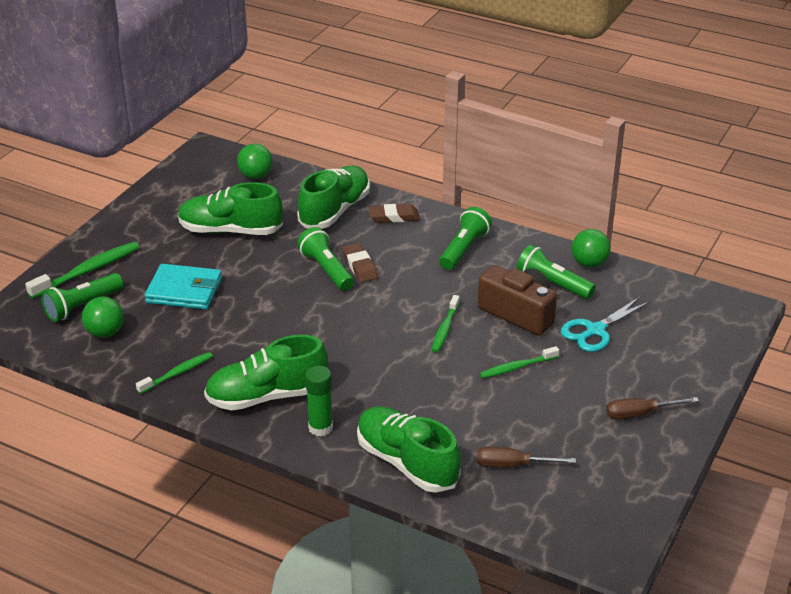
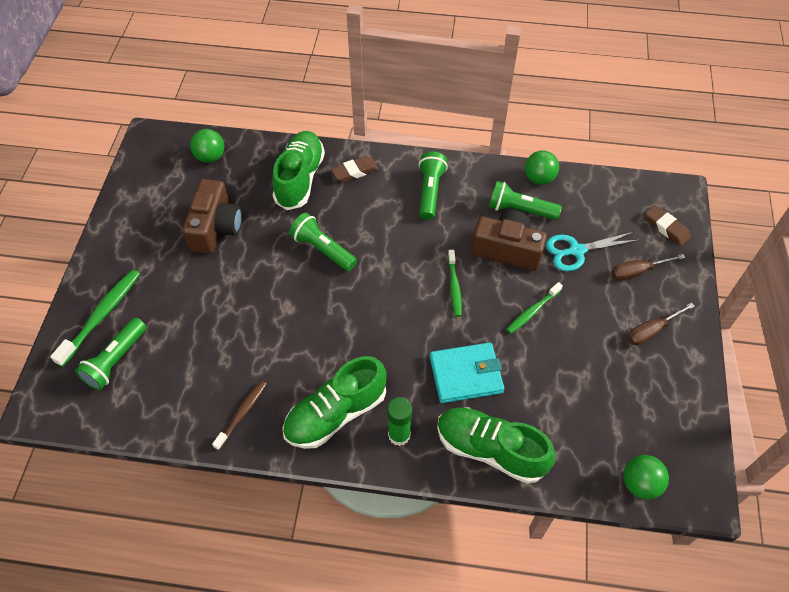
camera: 20 degrees left, 20 degrees up
green ball [82,297,124,338] -> green ball moved to [623,455,669,499]
green toothbrush [136,352,213,394] -> brown toothbrush [212,381,267,450]
turquoise wallet [145,264,222,309] -> turquoise wallet moved to [430,342,504,403]
green shoe [178,182,283,235] -> brown camera [182,179,242,254]
brown eraser [342,243,378,282] -> brown eraser moved to [645,205,691,246]
brown screwdriver [477,447,576,468] -> brown screwdriver moved to [611,254,686,281]
turquoise scissors [561,297,650,352] -> turquoise scissors turned 45 degrees clockwise [546,232,639,271]

